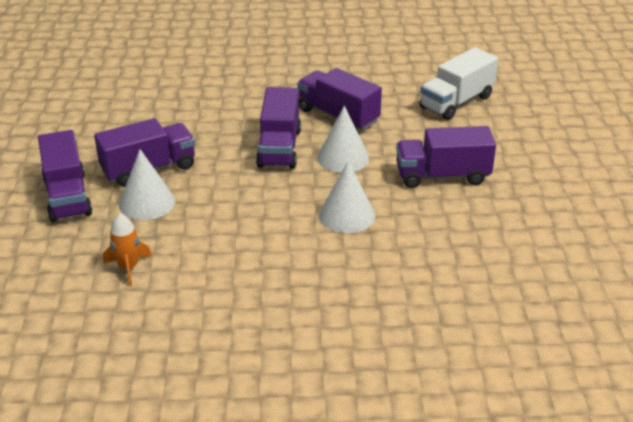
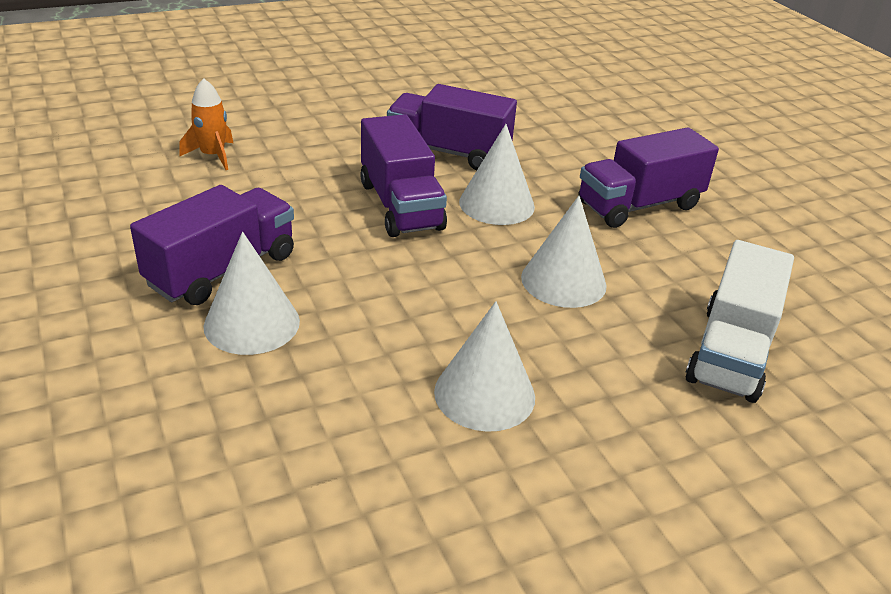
camera: 25 degrees left, 0 degrees up
purple truck [38,130,92,222] -> none
orange rocket [103,213,152,286] -> orange rocket moved to [180,78,233,170]
white truck [420,47,498,120] -> white truck moved to [686,240,794,403]
none -> white cone [434,301,535,432]

